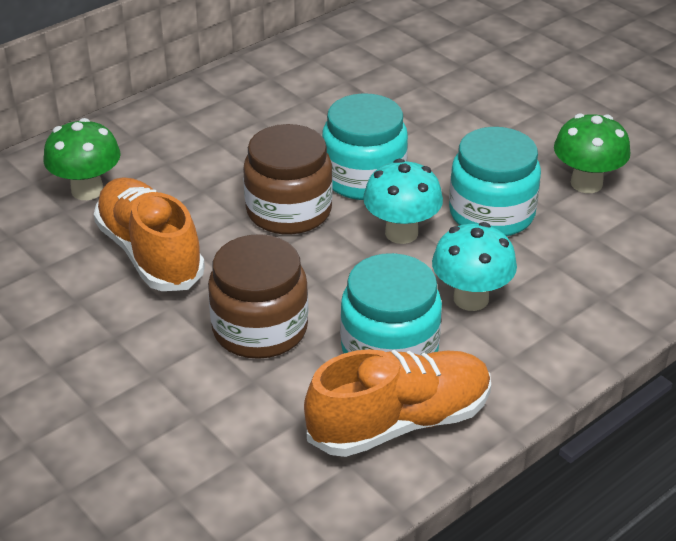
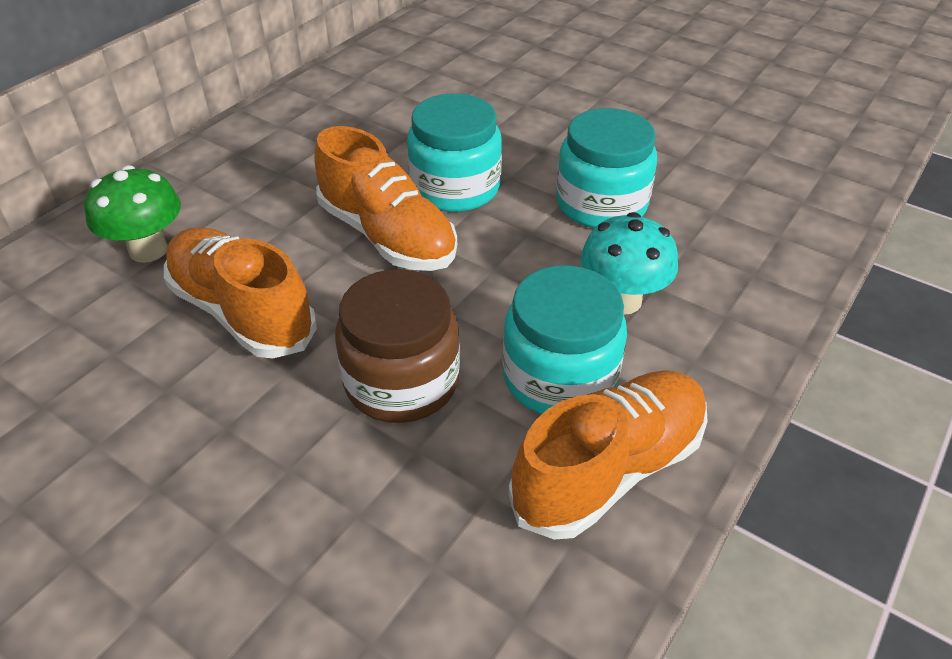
camera: 15 degrees left, 5 degrees up
brown jar [243,124,333,235] -> orange shoe [314,126,457,271]
turquoise mushroom [363,159,443,244] -> none
green mushroom [554,113,630,193] -> none

